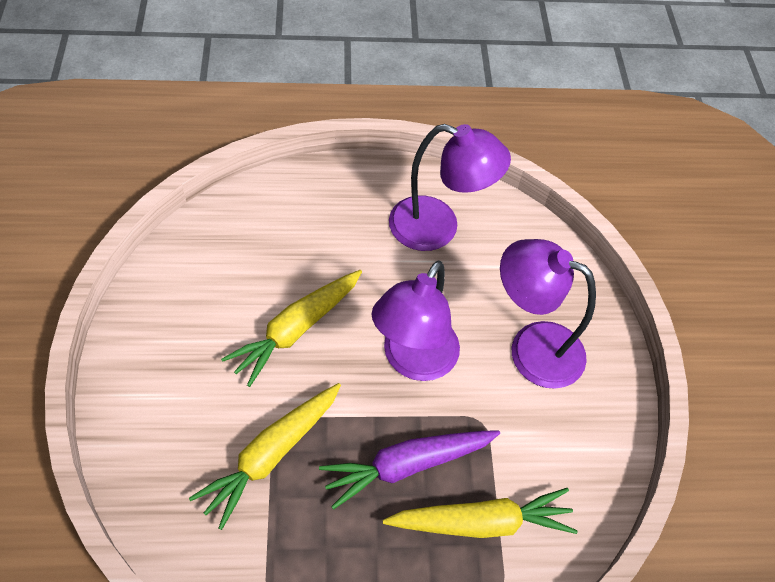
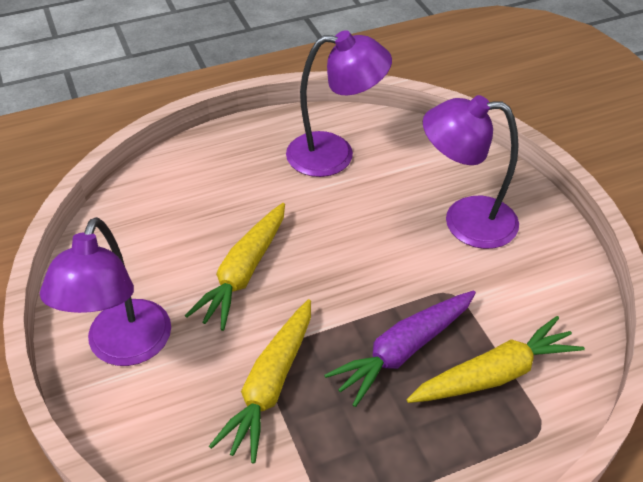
camera: 15 degrees left, 10 degrees down
purple lamp [372,260,460,381] -> purple lamp moved to [40,217,171,366]

